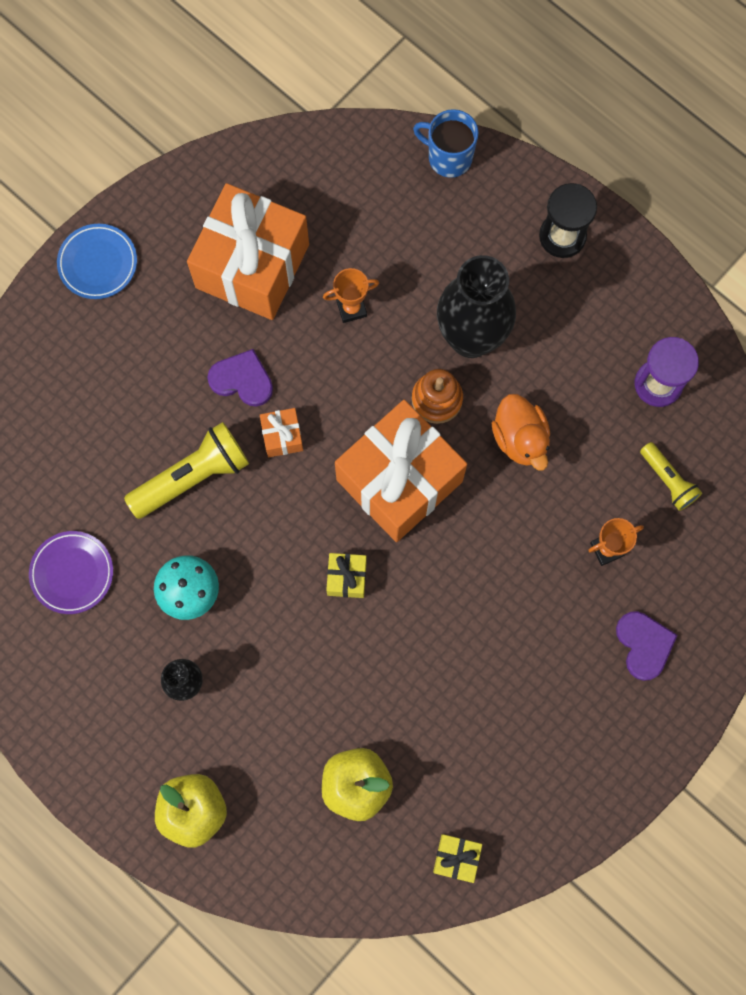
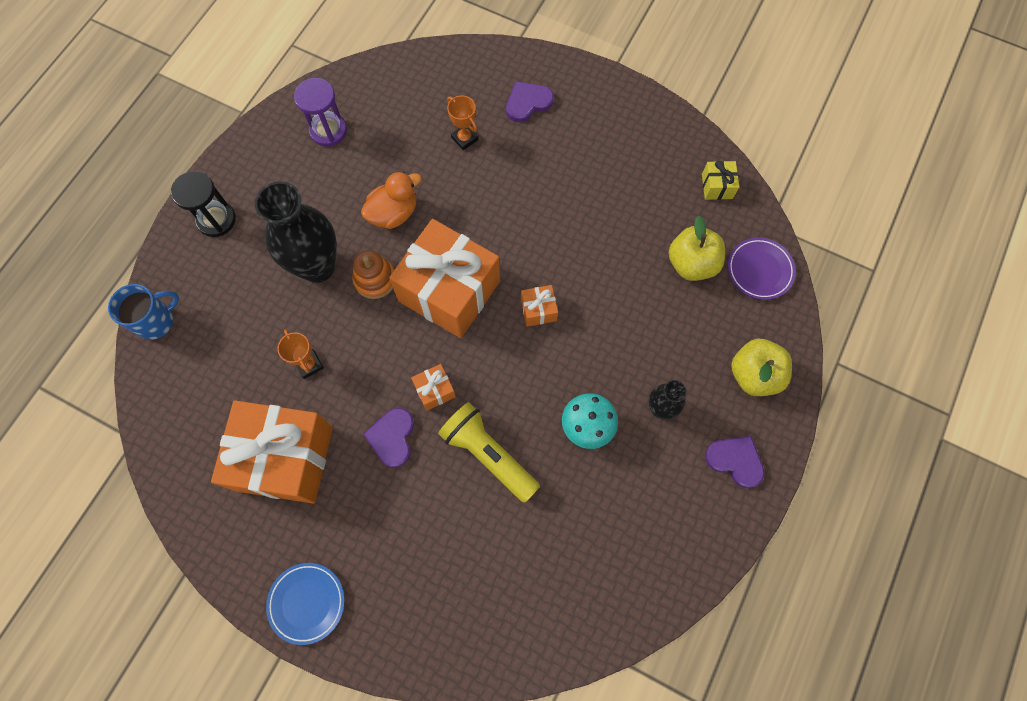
camera: 105 degrees left, 5 degrees down
purple plate [29,531,113,614] -> purple plate moved to [728,238,796,300]
yellow gift [326,553,367,598] -> orange gift [521,285,558,327]
blue mug [413,109,479,178] -> blue mug turned 135 degrees counterclockwise [108,284,179,340]
yellow flashlight [640,442,702,511] -> none
none -> purple heart [705,436,764,488]

